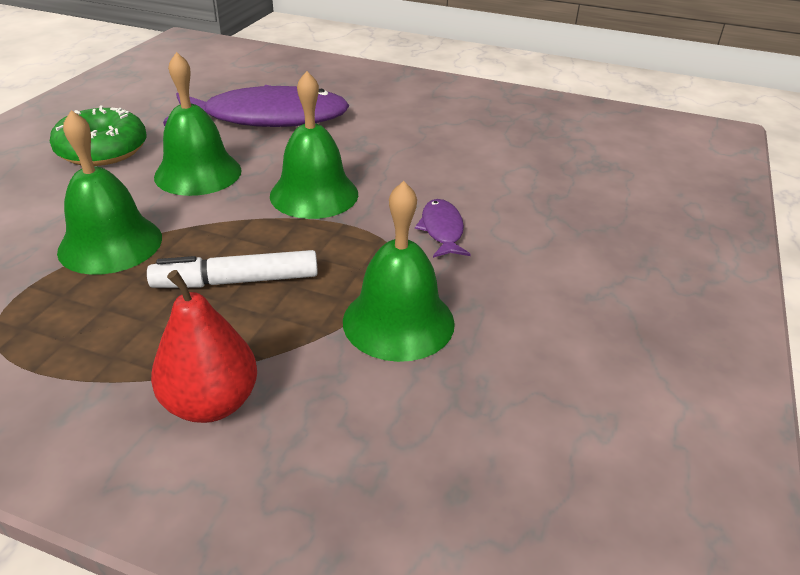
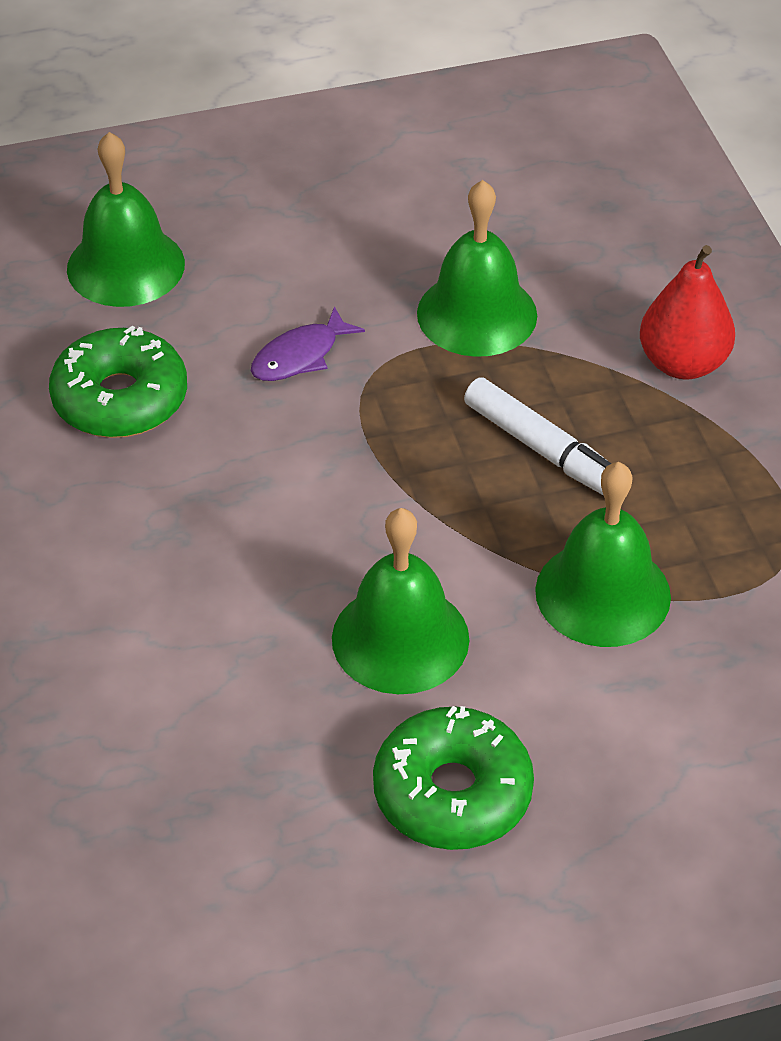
camera: 125 degrees left, 10 degrees up
purple fish [163,85,349,127] -> none
green bell [270,71,358,219] -> green bell moved to [67,132,185,307]
none -> green donut [49,325,187,438]

